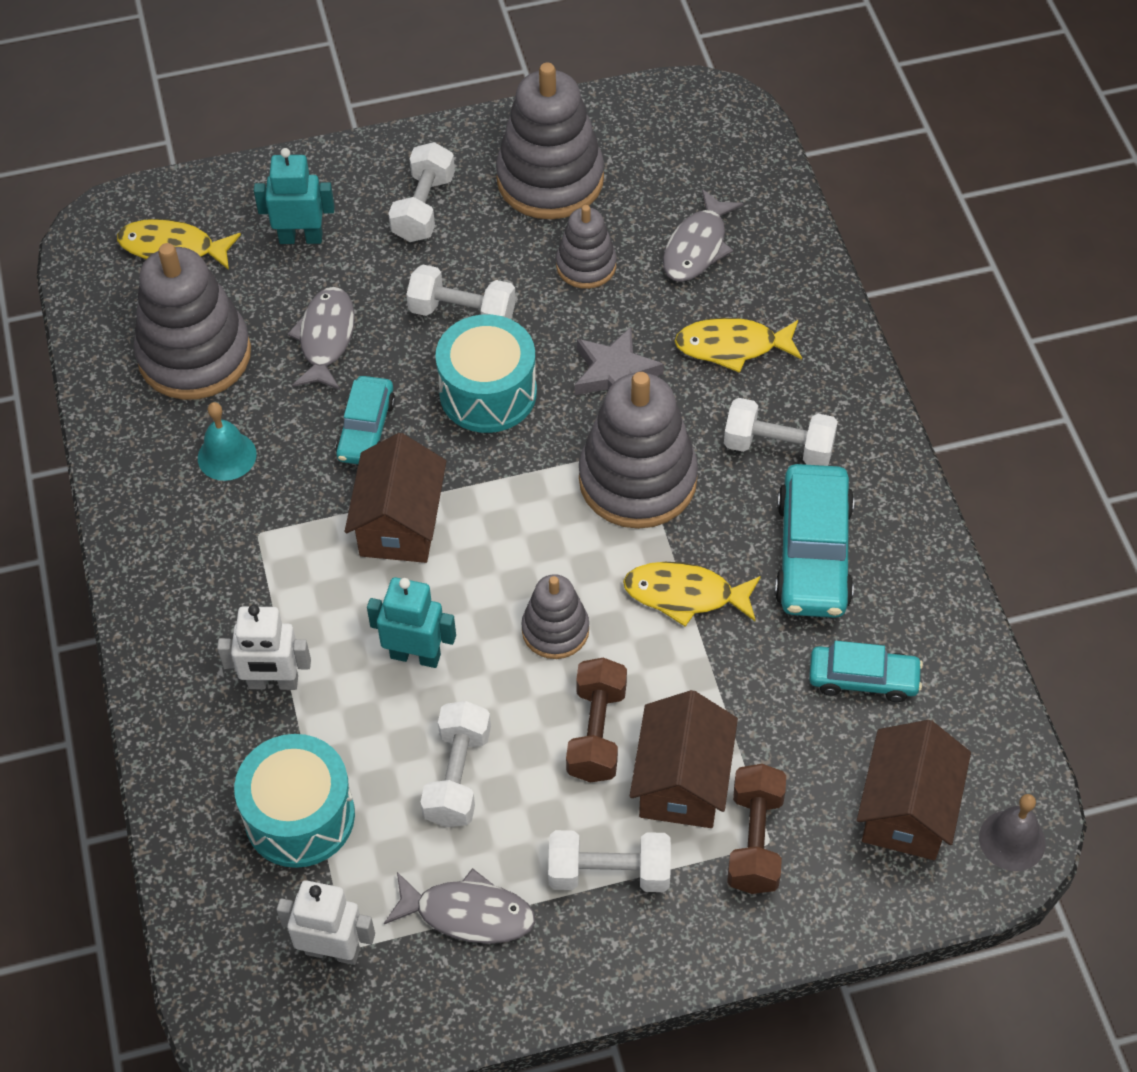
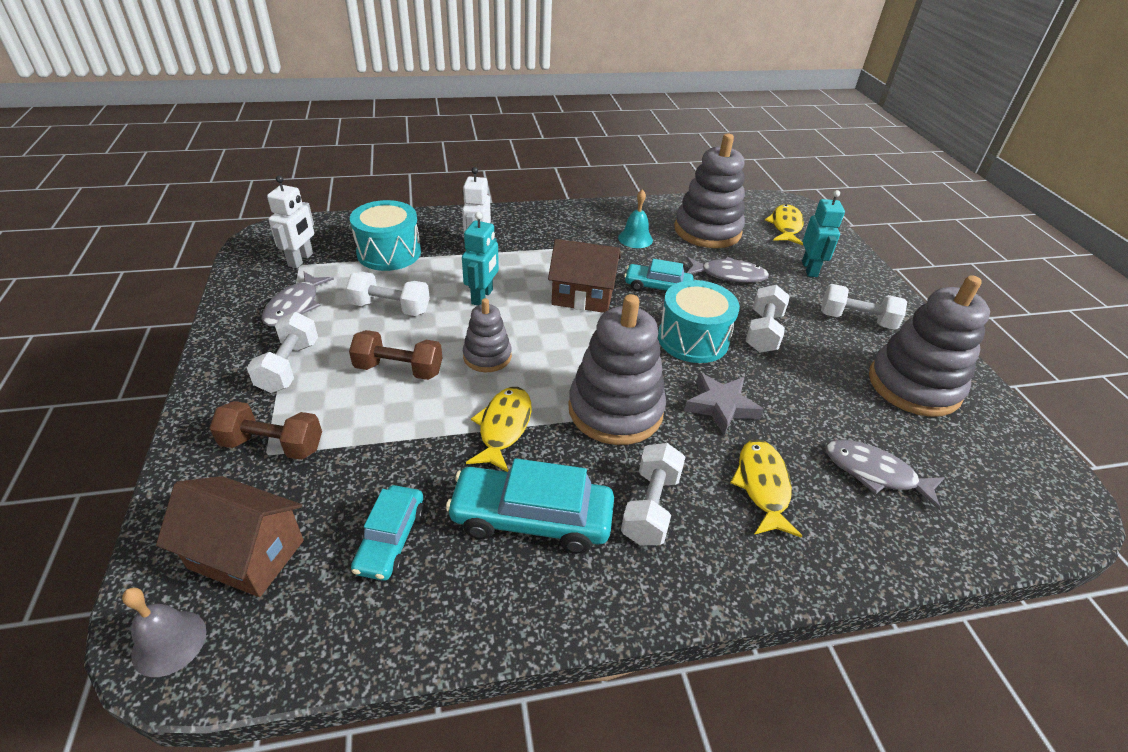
camera: 90 degrees right, 15 degrees down
grey stacking toy [556,205,617,289] -> none
brown house [630,690,738,828] -> none

